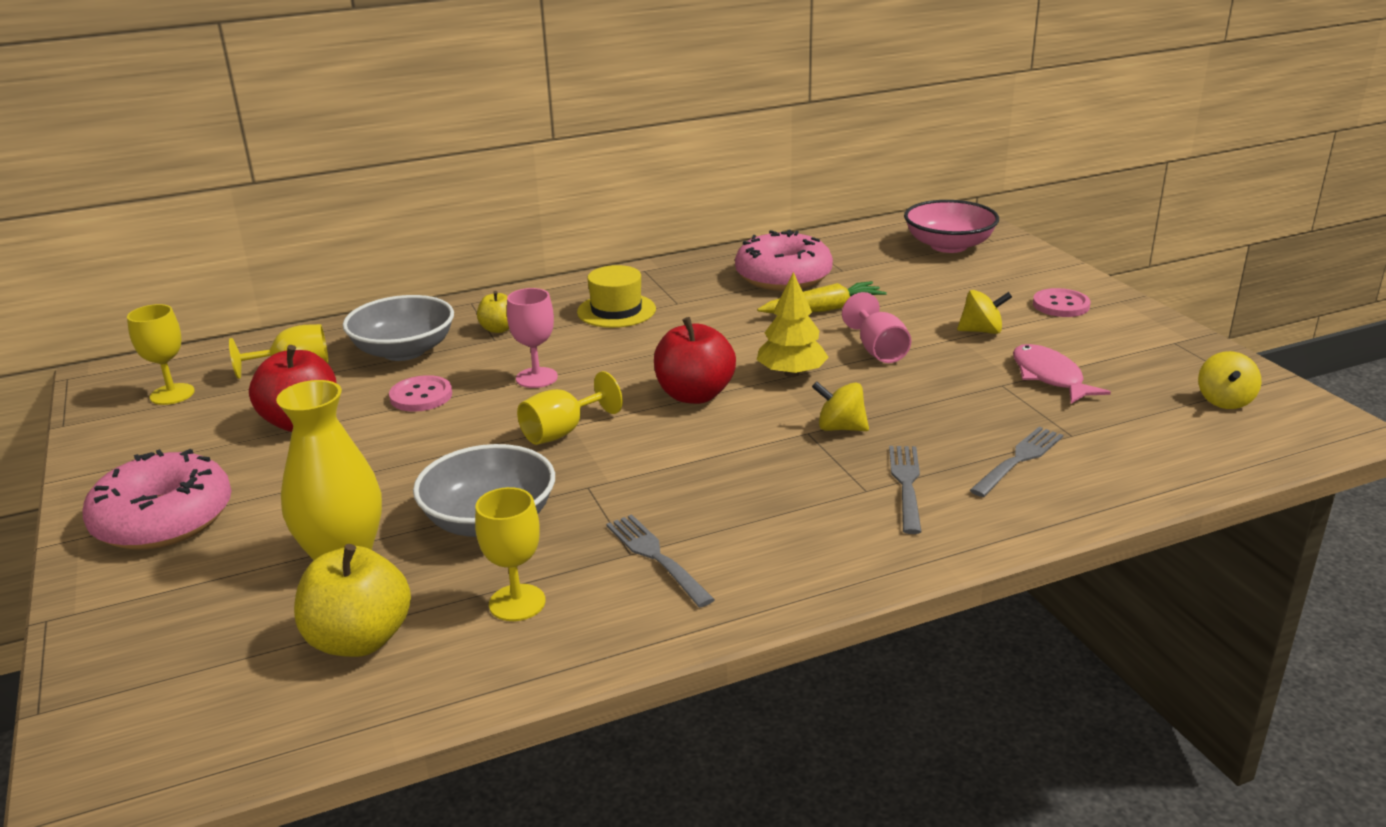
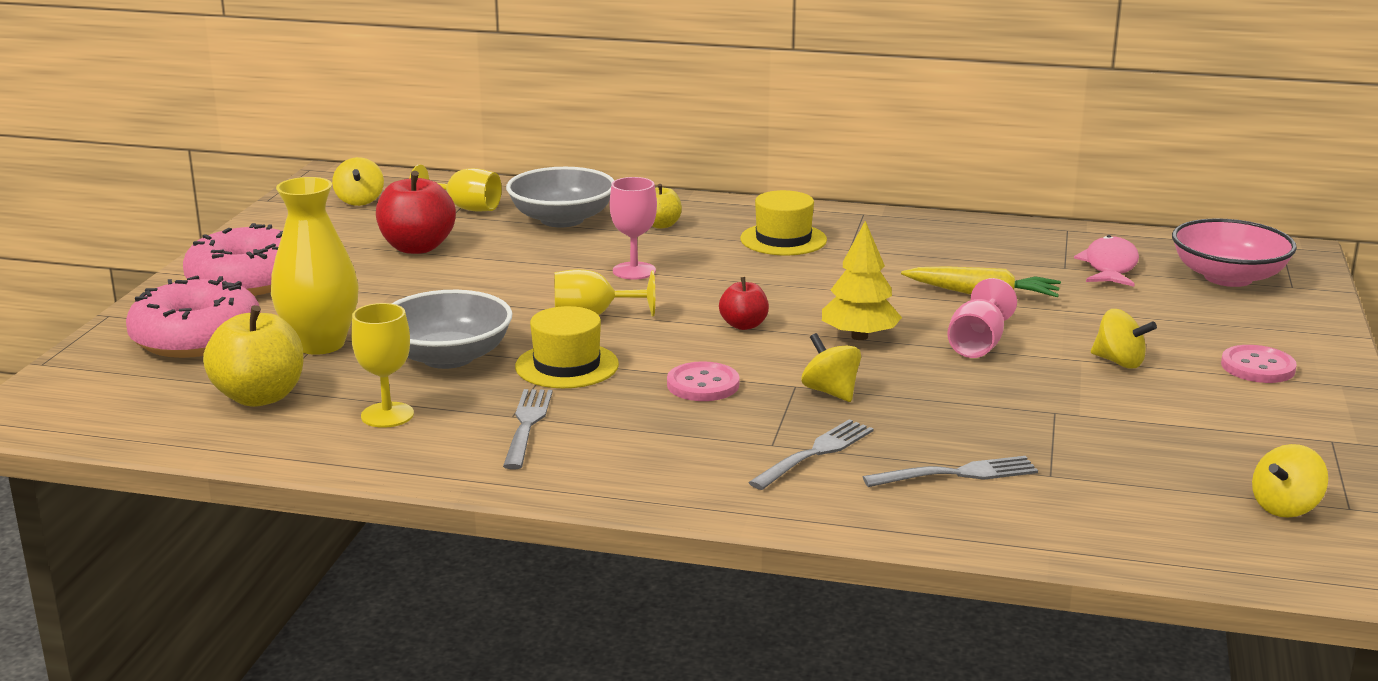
camera: 35 degrees right, 5 degrees down
yellow goblet [127,304,195,405] -> yellow spinning top [332,157,384,206]
pink button [389,375,452,412] -> pink button moved to [667,361,740,401]
red apple [654,317,736,404] -> red apple [719,277,769,330], size x0.56
pink donut [735,230,833,291] -> pink donut moved to [126,276,261,358]
pink fish [1013,344,1111,404] -> pink fish moved to [1074,235,1139,287]
none -> yellow hat [515,306,619,388]

